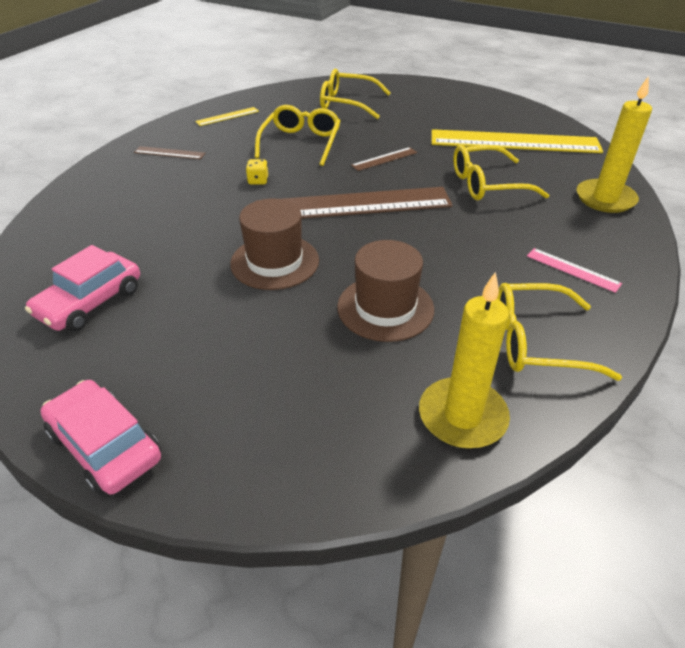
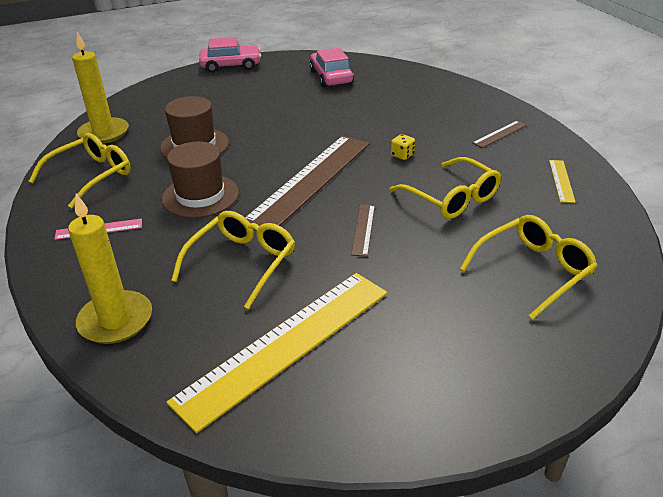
camera: 130 degrees right, 5 degrees down
brown hat [230,199,319,290] -> brown hat moved to [162,142,239,218]

